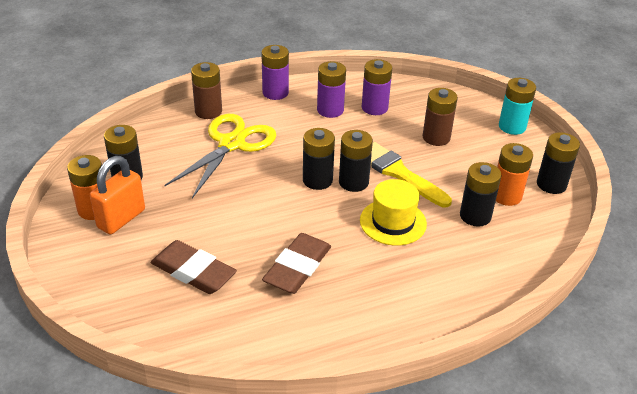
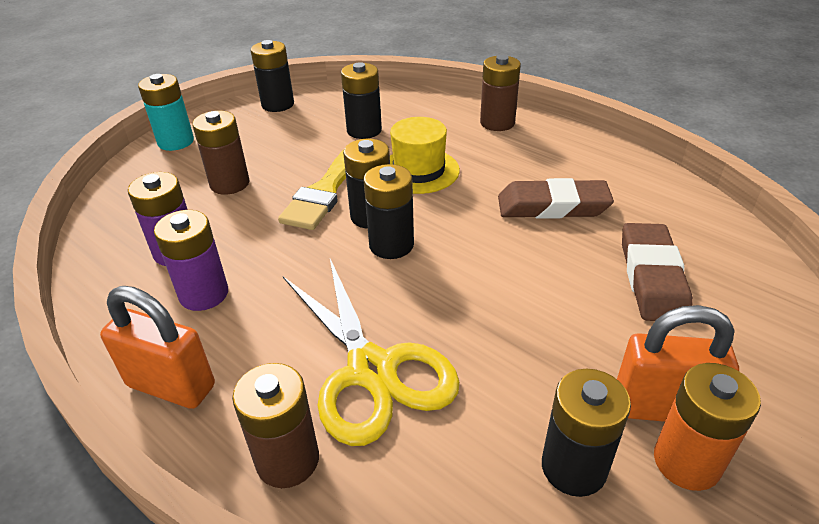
camera: 115 degrees left, 0 degrees up
yellow scissors [165,114,277,198] -> yellow scissors turned 120 degrees counterclockwise [283,259,460,446]
purple battery [261,45,289,100] -> orange padlock [100,286,215,409]
orange battery [496,143,533,206] -> none
none -> brown battery [480,55,521,131]

